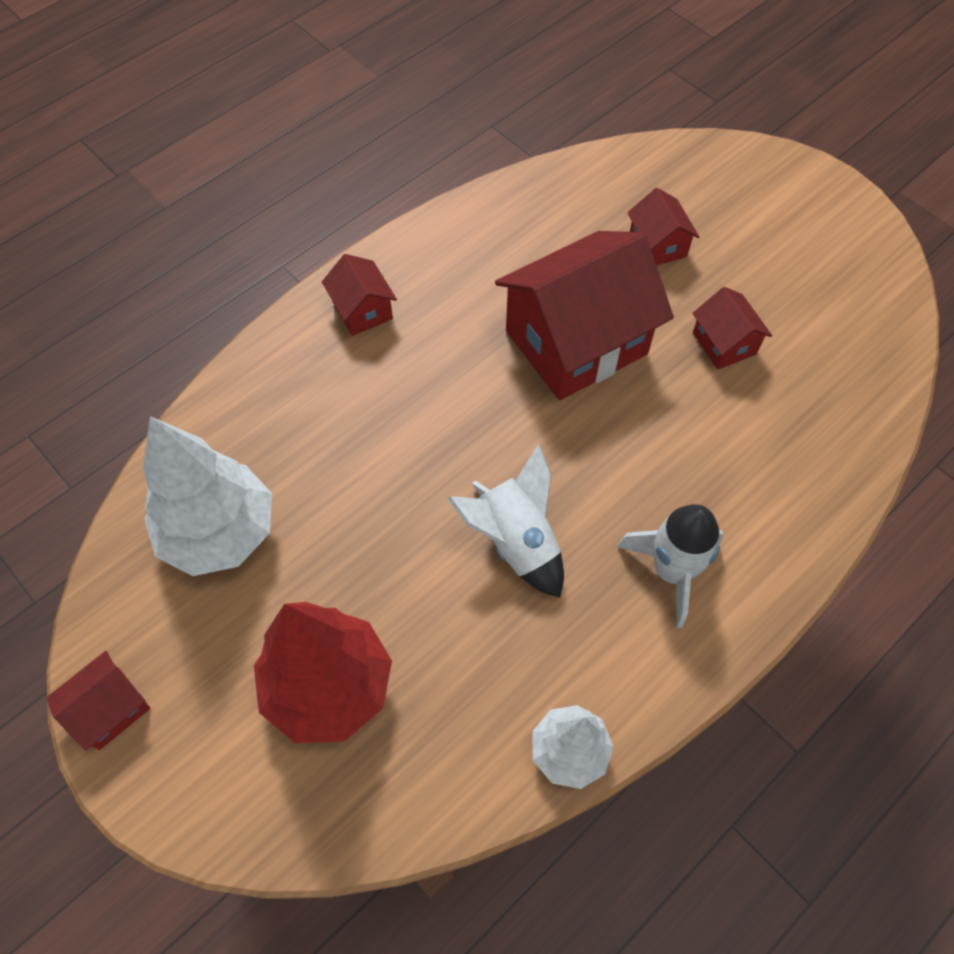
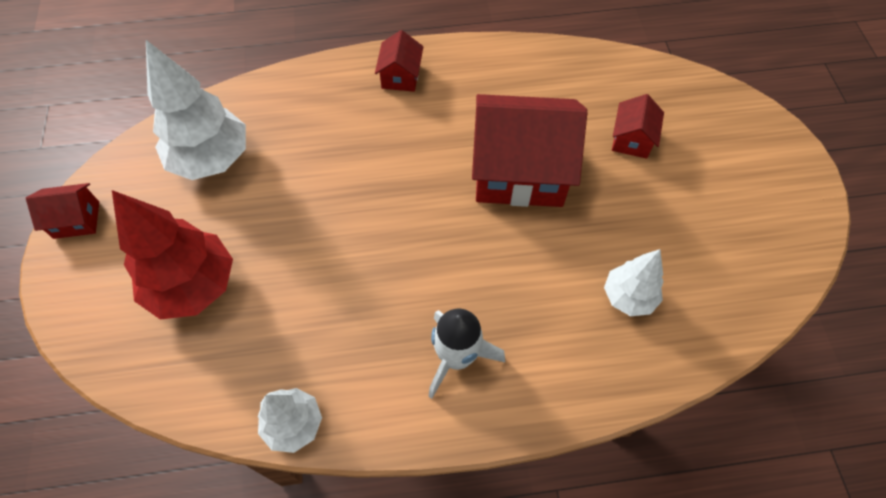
camera: 35 degrees right, 0 degrees up
white rocket [447,444,564,598] -> none
red house [692,287,772,370] -> none
none -> white tree [604,249,664,316]

